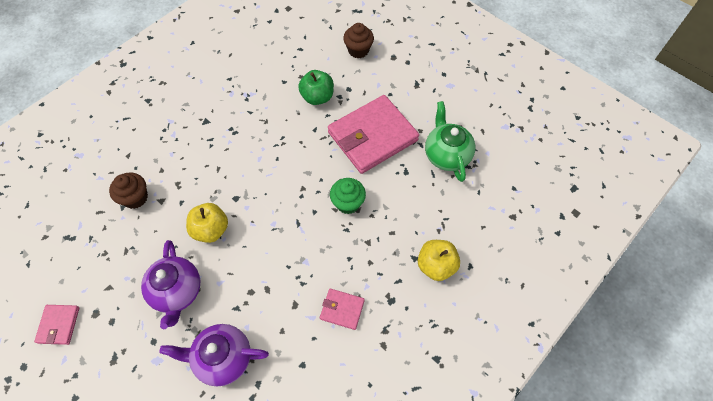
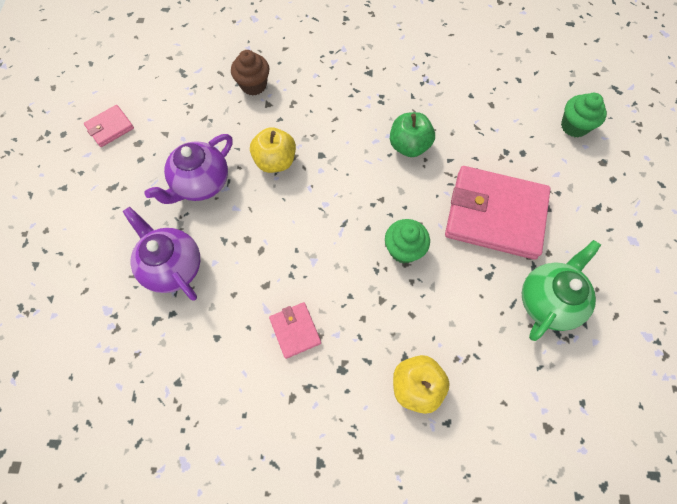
camera: 50 degrees right, 5 degrees up
green apple [298,70,334,105] -> green apple moved to [390,112,435,157]
brown cupcake [343,23,374,58] -> green cupcake [561,93,607,137]

